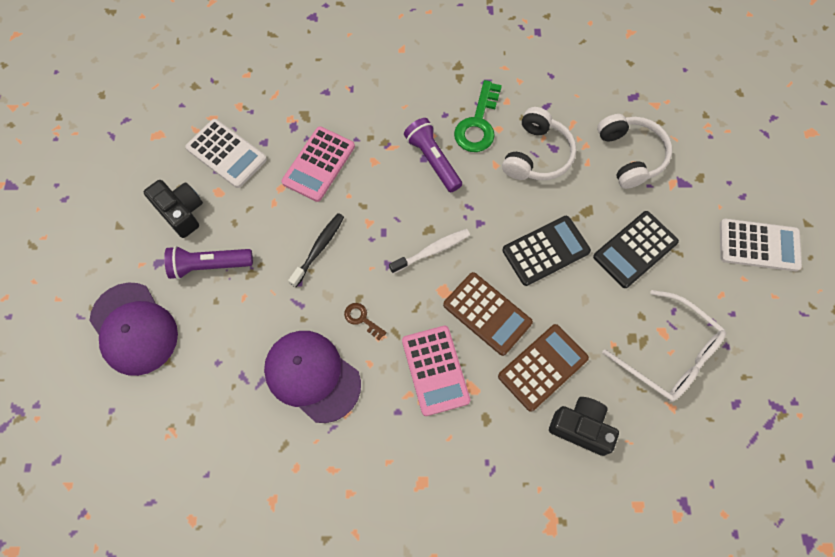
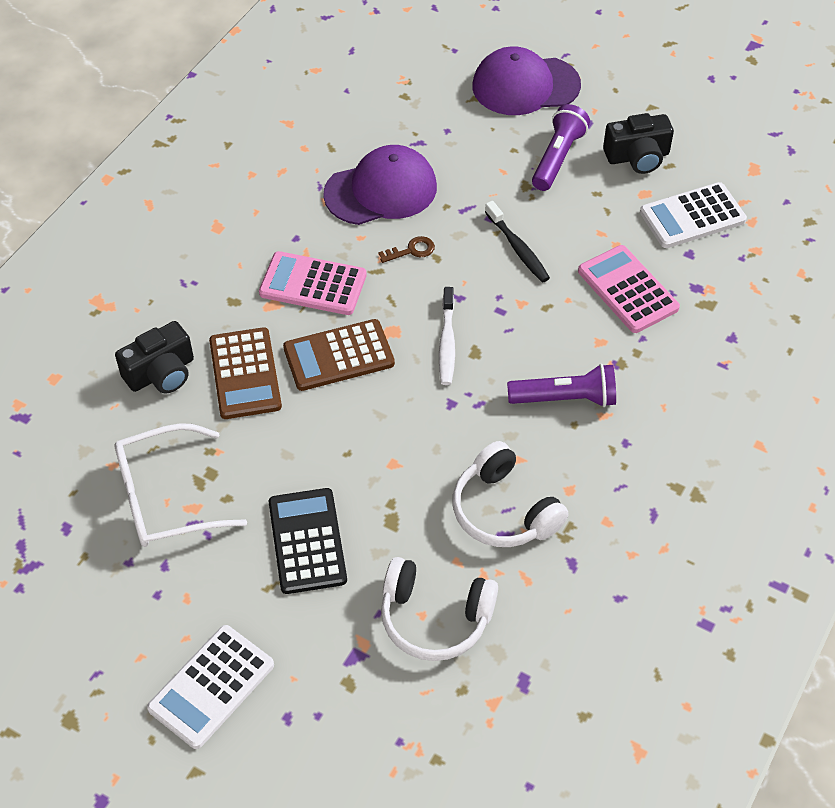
camera: 120 degrees right, 15 degrees down
green key [454,80,502,152] -> none
black calculator [502,216,591,286] -> none

